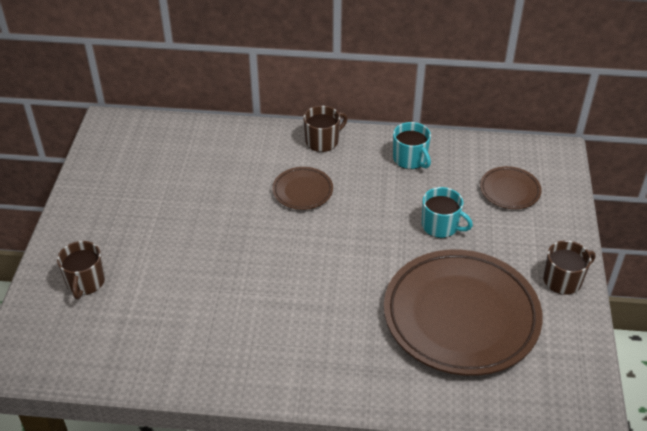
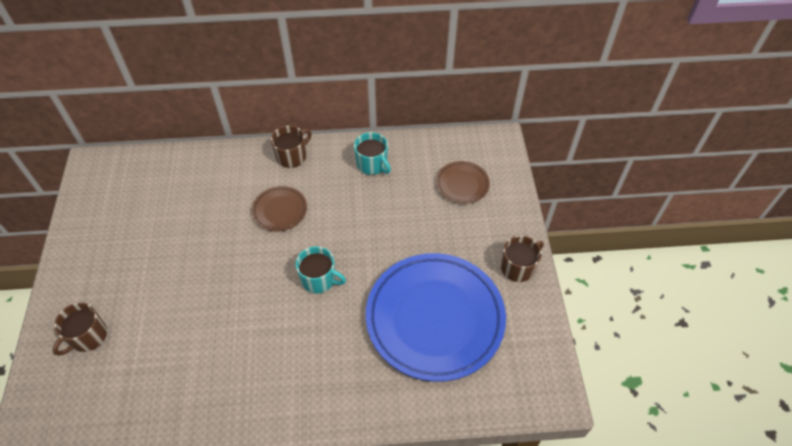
camera: 10 degrees left, 10 degrees up
brown mug [57,241,105,299] -> brown mug turned 45 degrees clockwise [53,303,107,356]
brown plate [384,250,543,376] -> blue plate [366,253,506,382]
turquoise mug [422,187,473,238] -> turquoise mug moved to [296,246,346,293]

